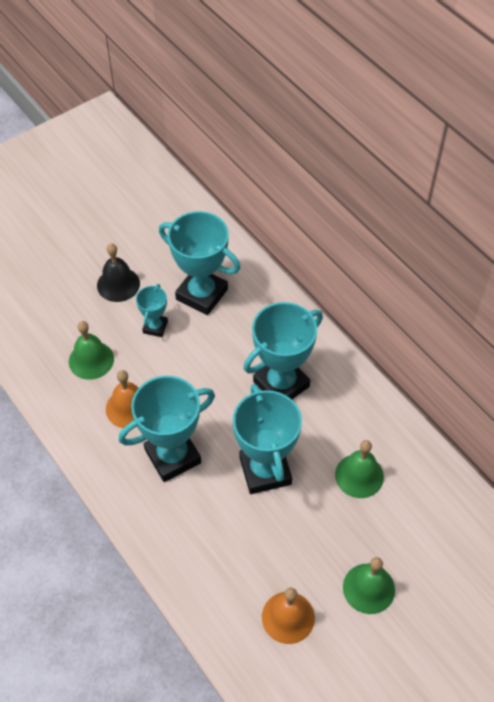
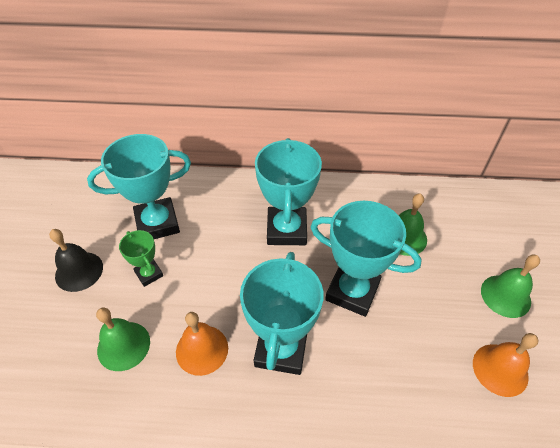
camera: 50 degrees left, 5 degrees down
turquoise trophy [136,284,168,337] -> green trophy [119,230,163,287]

